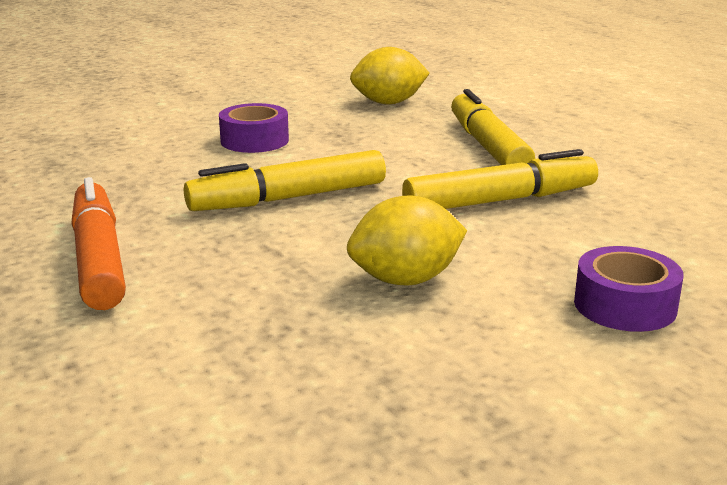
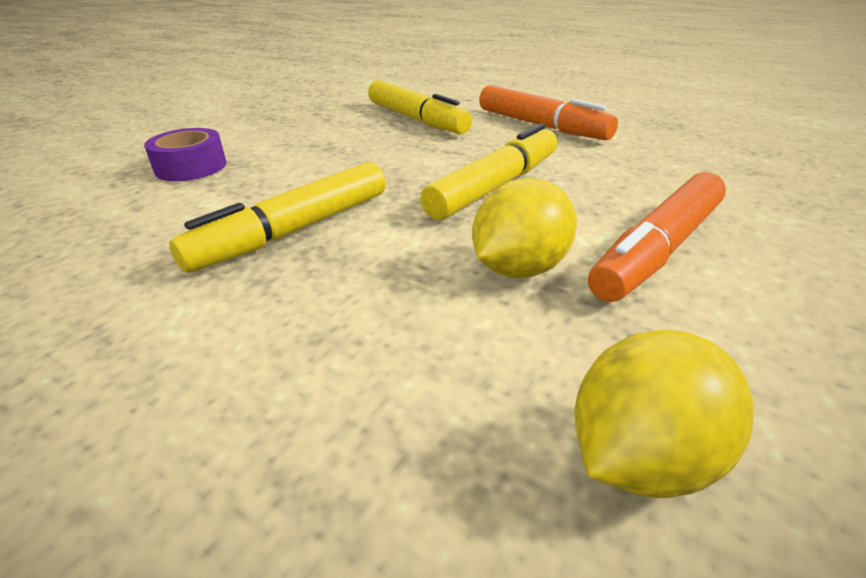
camera: 155 degrees right, 10 degrees up
purple tape [219,103,289,153] -> orange marker [588,172,726,302]
yellow lemon [347,195,467,286] -> yellow lemon moved to [472,178,577,278]
yellow marker [451,89,535,165] -> yellow marker moved to [368,80,472,134]

